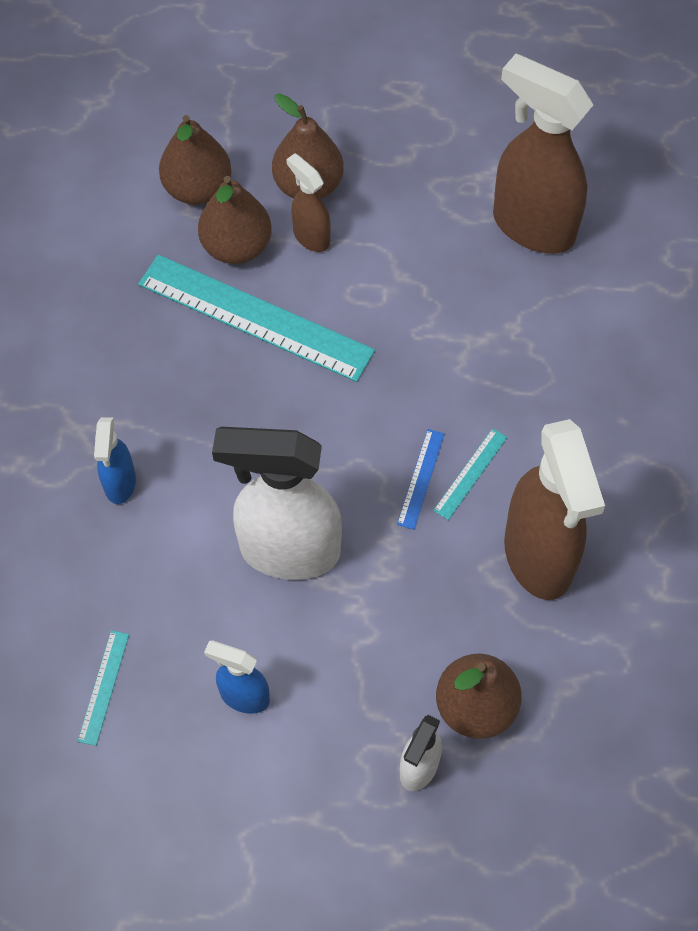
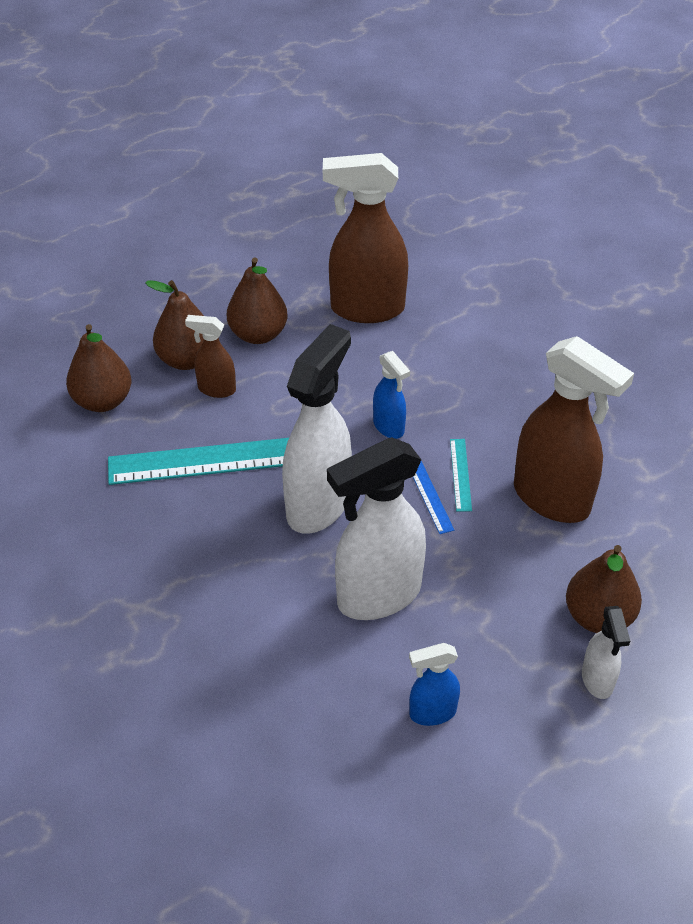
camera: 35 degrees left, 15 degrees down
turquoise ruler [78,630,129,746] -> none
blue spray bottle [94,417,136,504] -> blue spray bottle moved to [373,351,410,439]
brown pear [198,176,272,264] -> brown pear moved to [227,257,287,344]
none -> white spray bottle [282,324,352,534]

